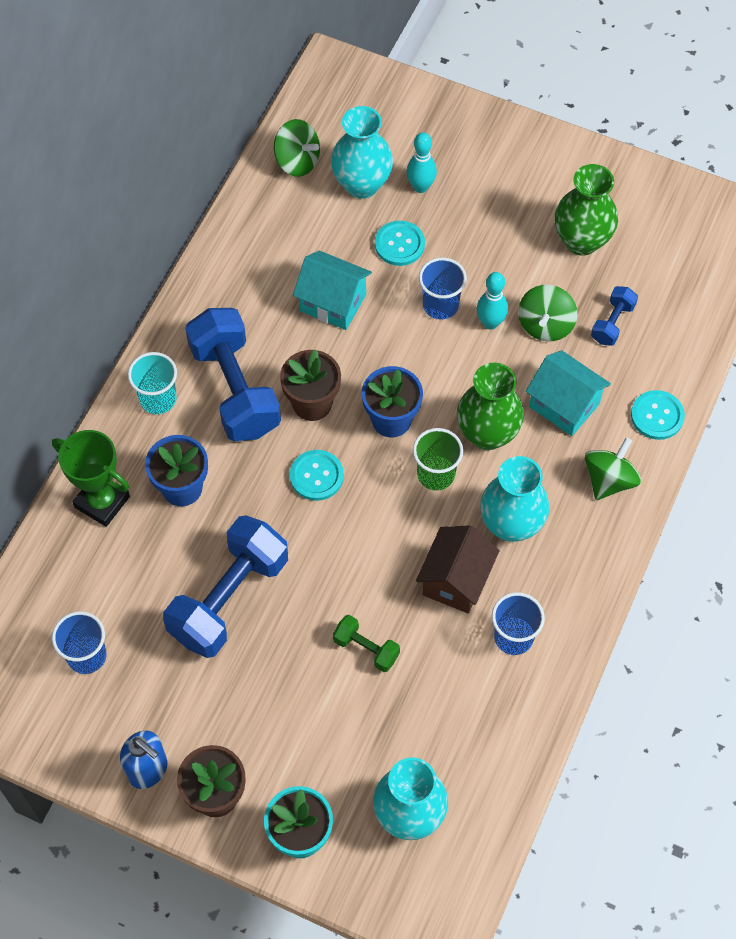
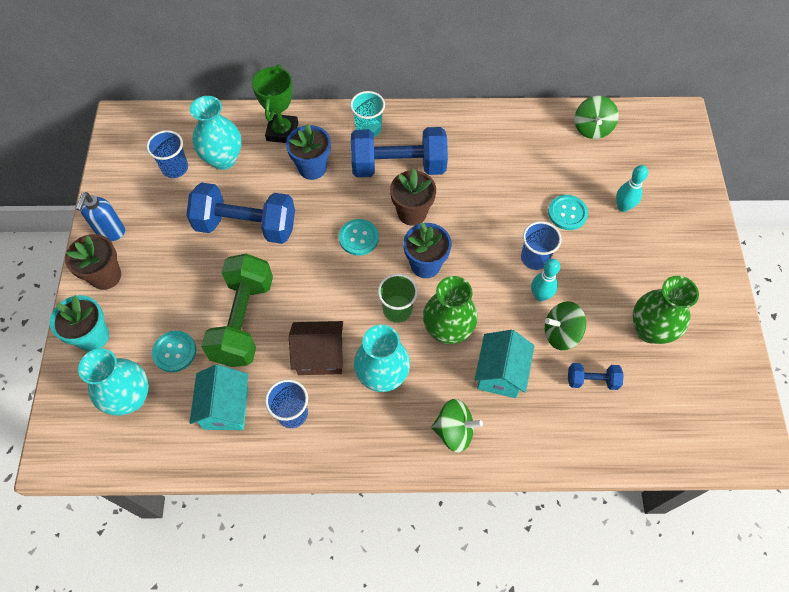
camera: 65 degrees right, 0 degrees up
blue dumbbell [185,308,281,441] -> blue dumbbell turned 45 degrees clockwise [351,127,448,177]
turquoise house [293,251,372,330] -> turquoise house moved to [190,364,248,430]
turquoise vase [331,106,393,199] -> turquoise vase moved to [190,96,242,170]
green dumbbell [333,615,400,672] -> green dumbbell [201,254,273,367], size x2.14
turquoise button [631,390,685,440] -> turquoise button moved to [152,331,196,372]

